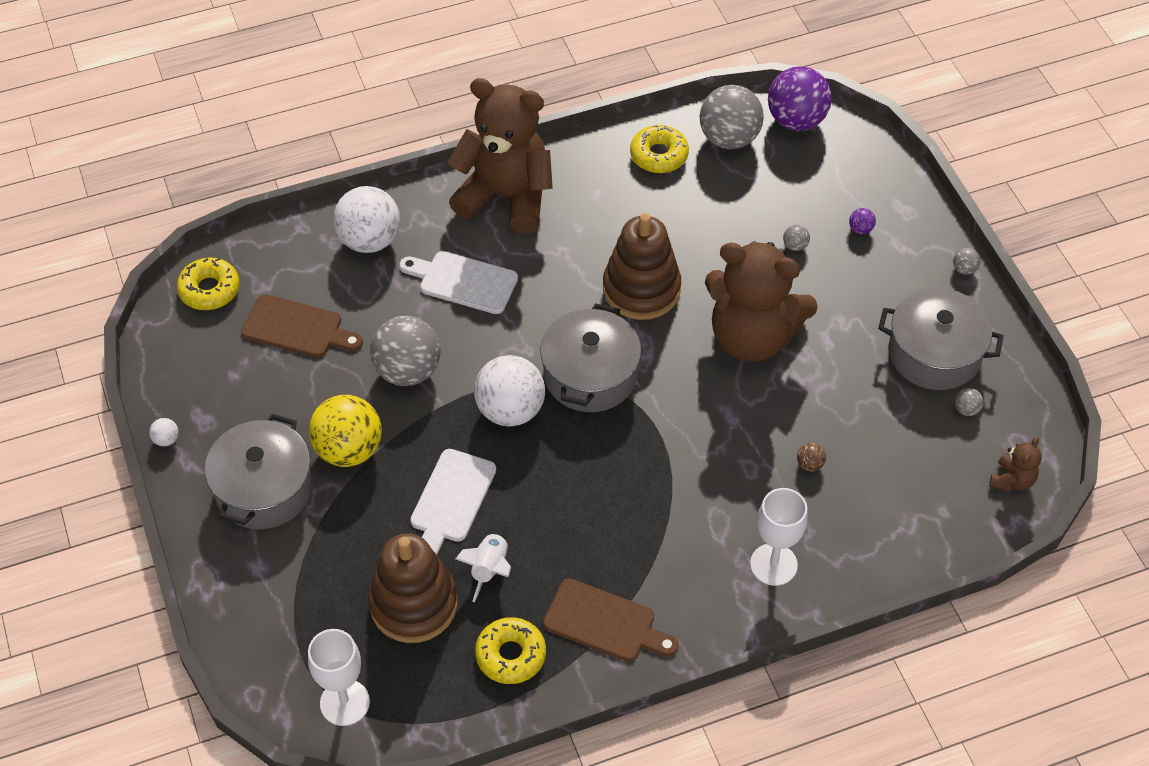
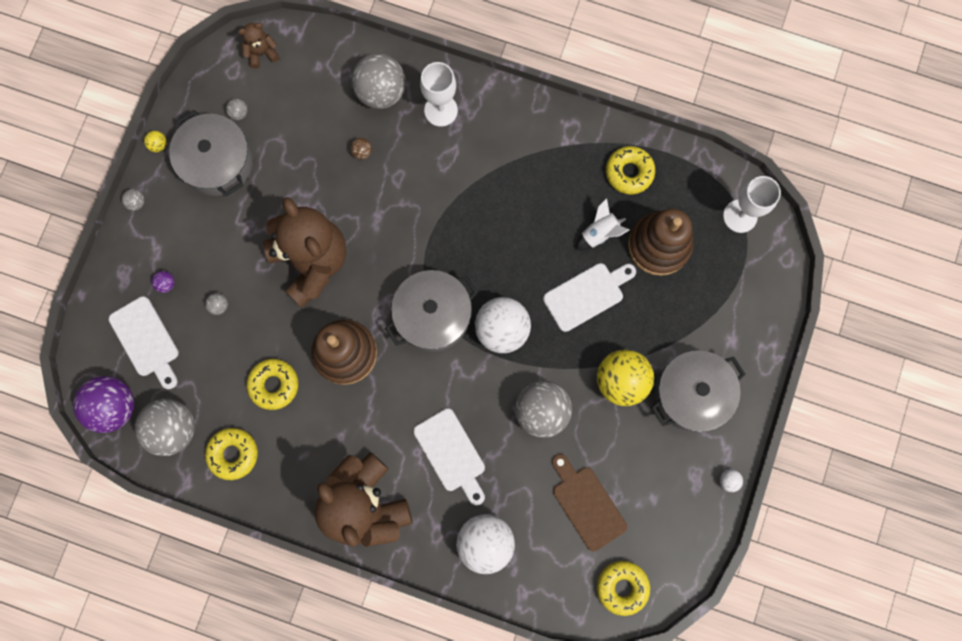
camera: 140 degrees left, 25 degrees up
brown cutting board [543,579,679,662] -> none
none -> white cutting board [109,296,179,389]
none -> yellow ball [144,131,167,152]
none -> yellow donut [247,359,298,410]
none -> grey ball [352,53,406,109]

